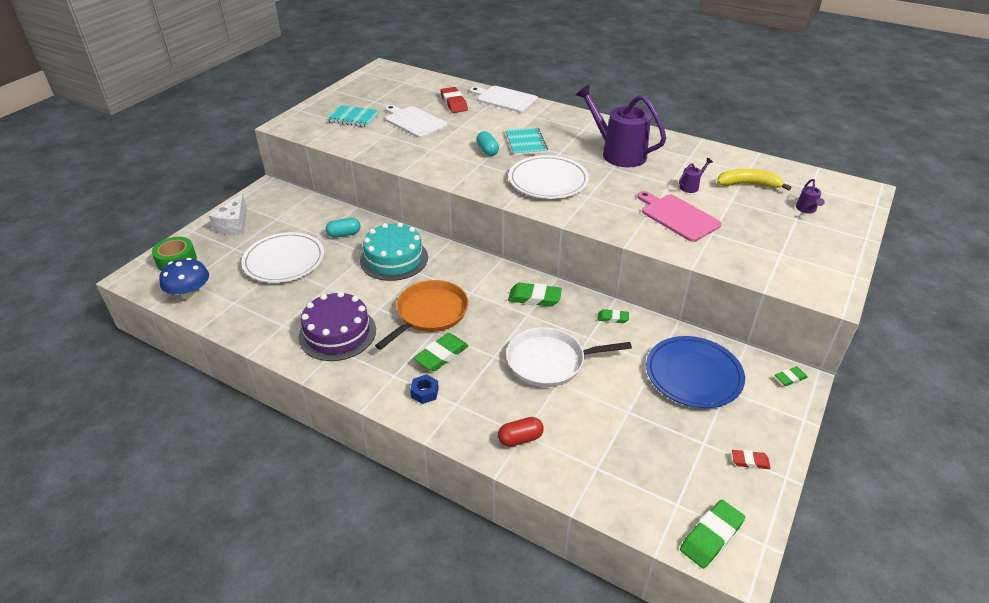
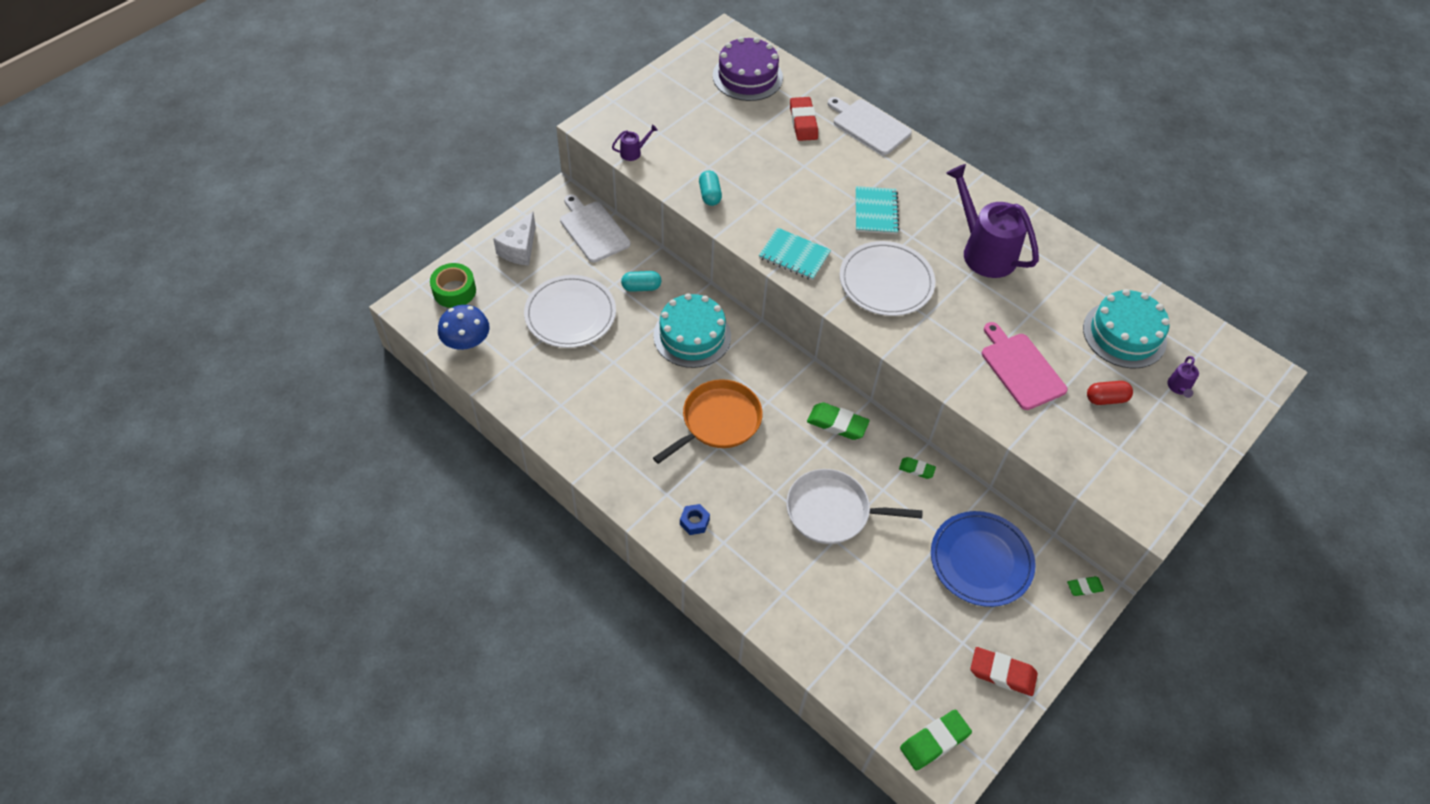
camera: 10 degrees right, 15 degrees up
purple cake [298,291,376,361] -> purple cake moved to [713,37,783,101]
turquoise notebook [326,105,380,127] -> turquoise notebook moved to [759,228,831,281]
white cutting board [385,105,448,138] -> white cutting board moved to [560,194,630,263]
green eraser [413,333,469,371] -> none
turquoise capsule [476,131,499,156] -> turquoise capsule moved to [699,171,722,206]
red capsule [498,417,544,447] -> red capsule moved to [1087,381,1133,405]
purple watering can [679,158,713,193] -> purple watering can moved to [612,125,658,161]
yellow banana [717,169,791,191] -> turquoise cake [1083,289,1170,368]
red eraser [732,450,771,469] -> red eraser [970,647,1038,696], size x1.75

